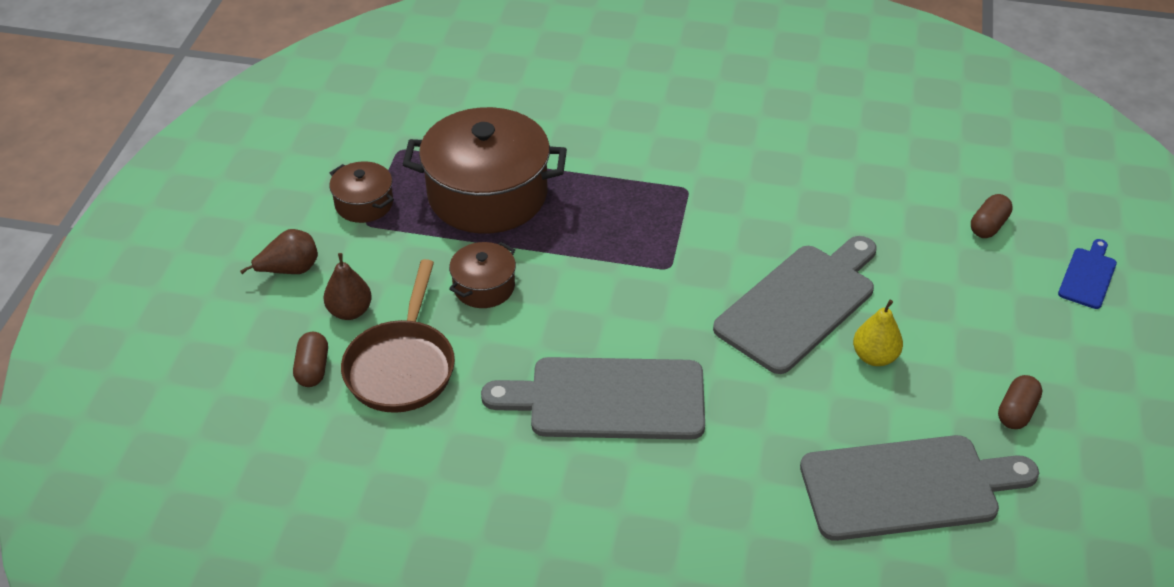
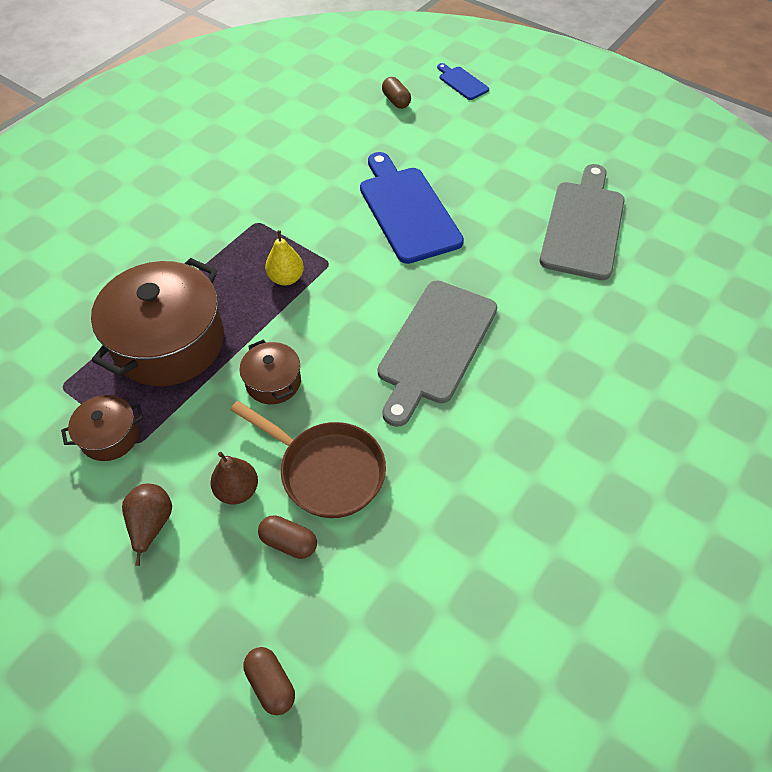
camera: 65 degrees left, 10 degrees up
grey cutting board [713,236,877,374] -> blue cutting board [360,152,464,264]
yellow pear [853,300,903,366] -> yellow pear moved to [265,230,304,286]
brown capsule [998,375,1043,429] -> brown capsule moved to [244,647,295,715]

